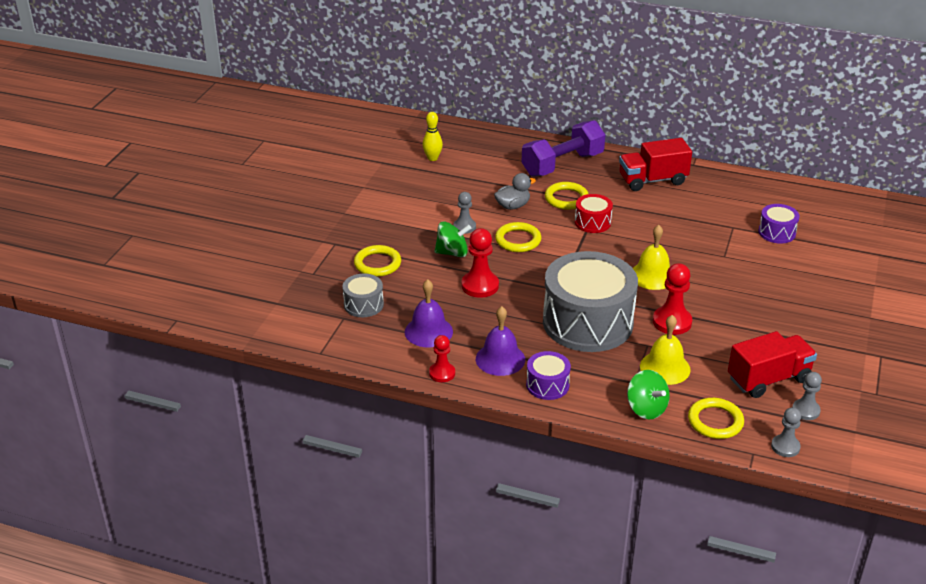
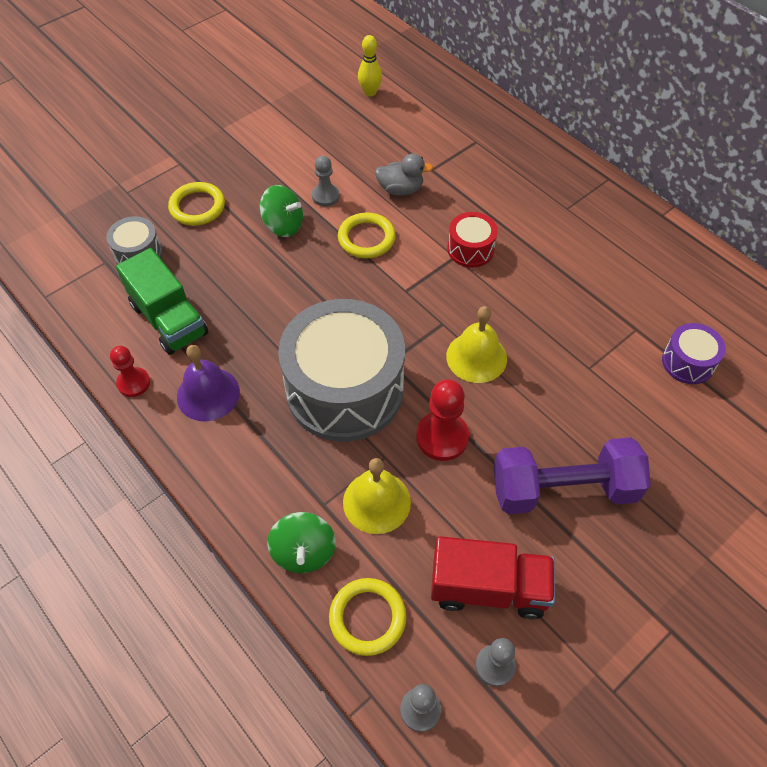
camera: 30 degrees right, 20 degrees up
purple bell [405,279,453,347] -> green truck [116,248,208,355]
red pawn [462,228,499,298] -> none
purple dumbbell [522,120,605,177] -> purple dumbbell moved to [493,437,651,514]
purple drum [526,351,571,400] -> none
yellow ring [545,182,588,210] -> none
red truck [619,138,692,191] -> none

